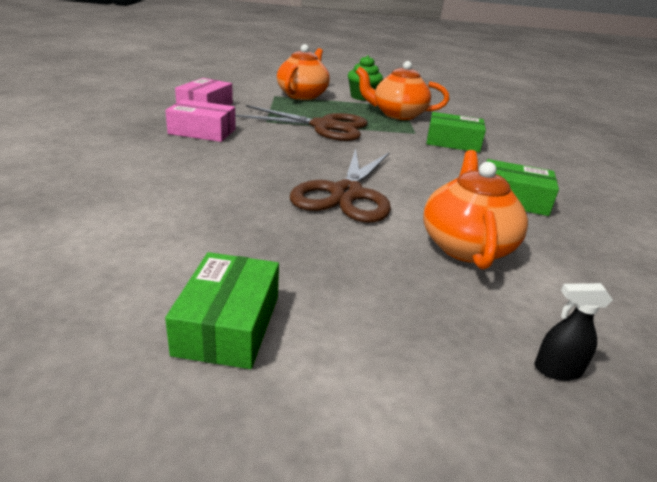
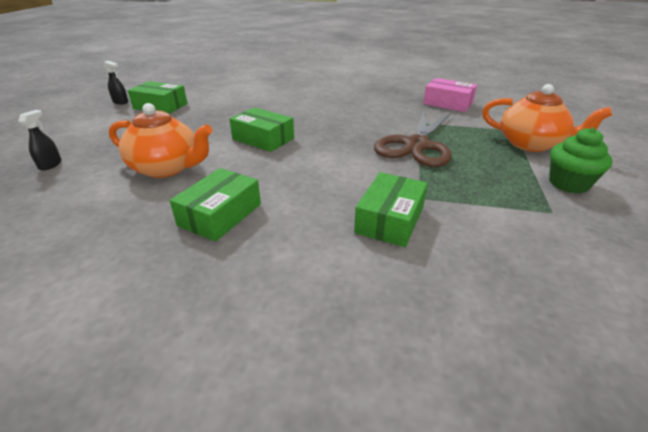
camera: 105 degrees right, 5 degrees up
pink box [165,99,236,142] -> none
brown scissors [290,148,391,223] -> green box [229,107,294,152]
orange teapot [356,61,449,120] -> none
none -> black spray bottle [103,61,128,104]

